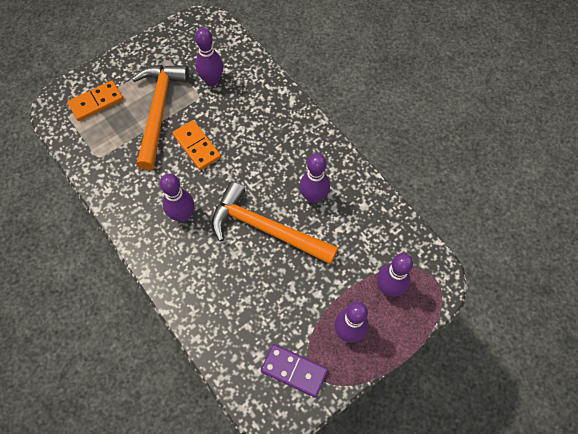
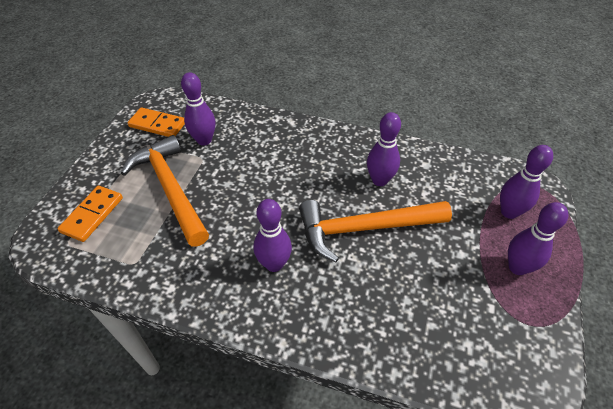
camera: 35 degrees left, 15 degrees down
orange domino [173,120,221,170] -> orange domino moved to [127,107,185,137]
purple domino [261,344,328,397] -> none

